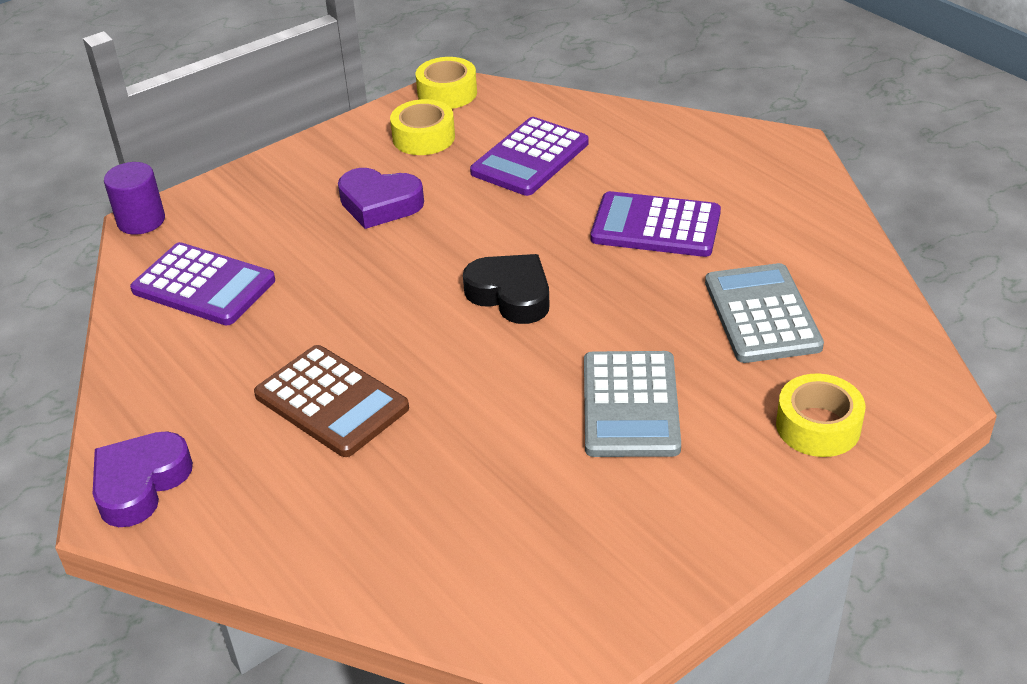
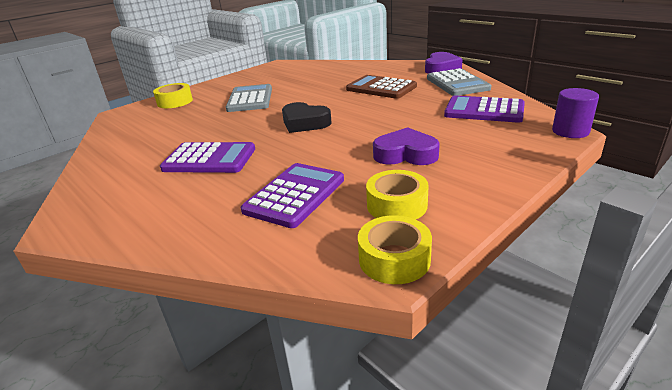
camera: 175 degrees right, 10 degrees down
grey calculator [705,263,824,363] -> grey calculator moved to [427,68,491,96]

